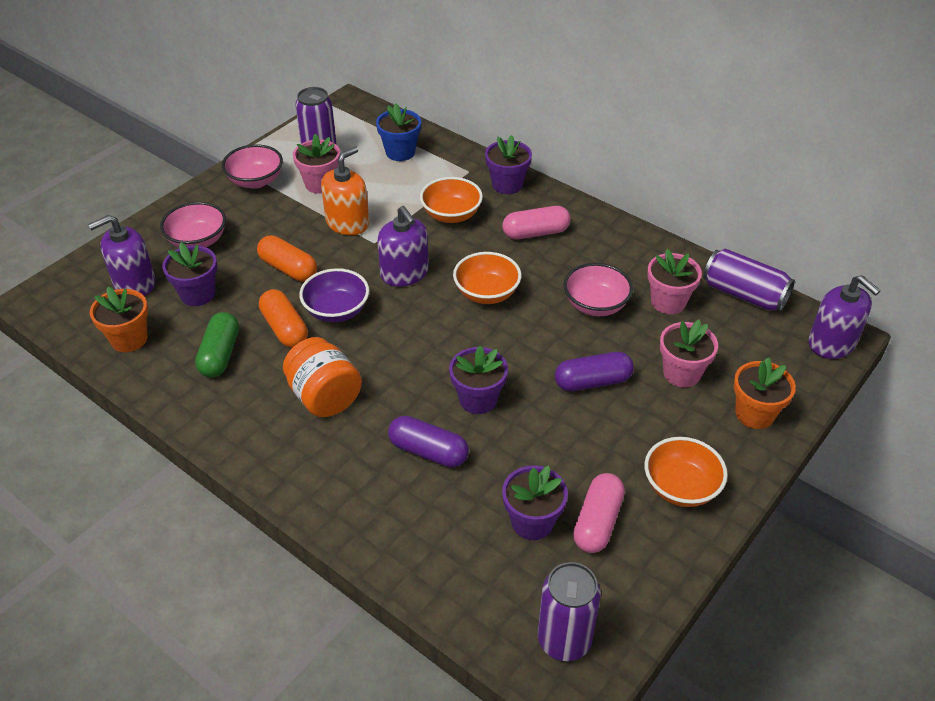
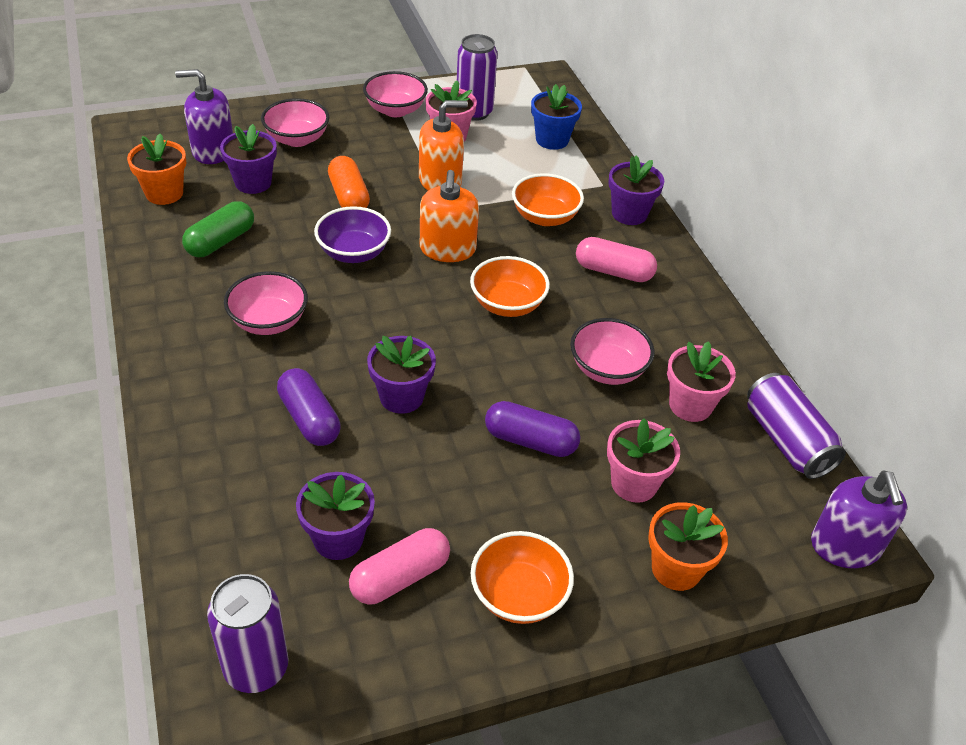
camera: 30 degrees right, 0 degrees up
orange capsule [259,289,308,348] -> none
orange jar [283,337,362,417] -> pink bowl [224,271,308,335]
purple soap dispenser [377,206,429,287] -> orange soap dispenser [420,170,479,262]

